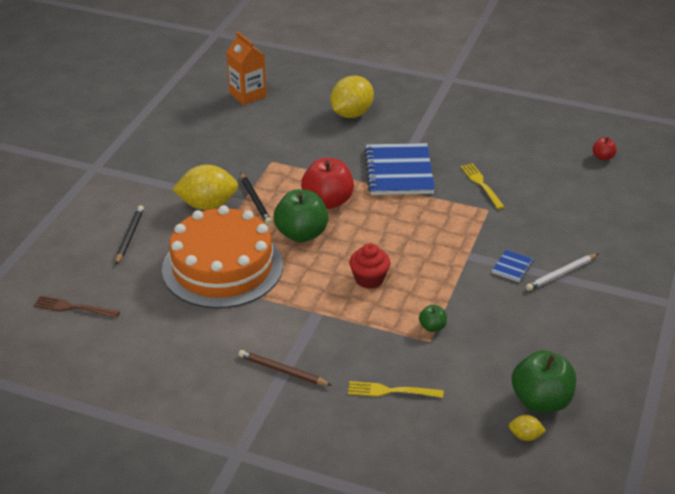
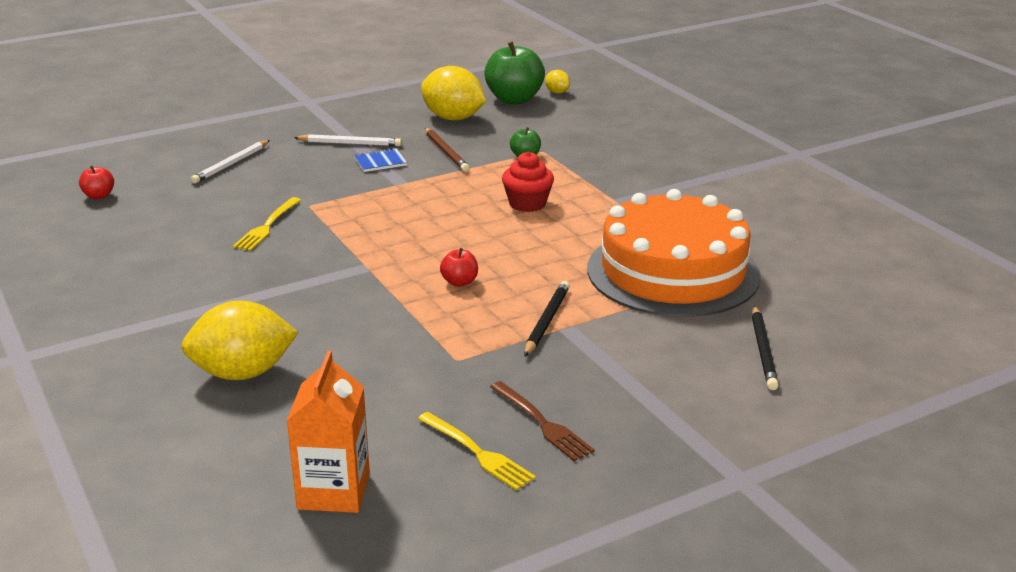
camera: 140 degrees left, 10 degrees down
brown fork [33,296,120,318] -> brown fork moved to [490,381,595,461]
black pencil [116,205,144,265] -> black pencil turned 45 degrees counterclockwise [752,306,779,390]
yellow lemon [172,165,238,210] -> yellow lemon moved to [421,66,486,120]
brown pencil [238,350,332,386] -> brown pencil moved to [425,128,470,172]
green apple [274,189,328,242] -> none
red apple [301,158,354,209] -> red apple [440,248,478,287], size x0.47
yellow fork [348,381,443,398] -> yellow fork moved to [418,412,536,491]
blue notebook [364,143,435,195] -> none
none -> white pencil [190,140,270,184]

